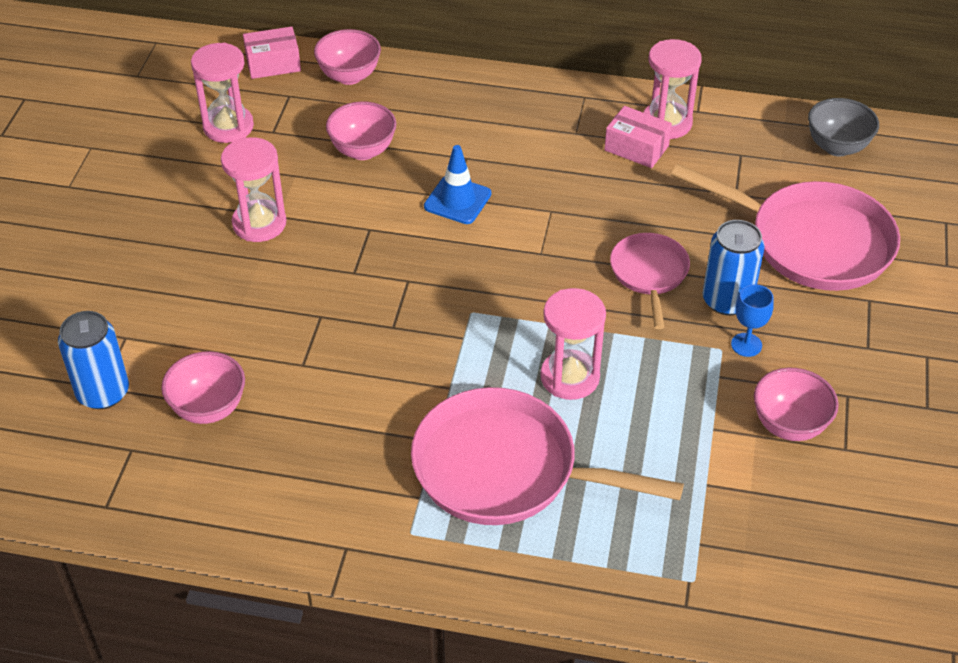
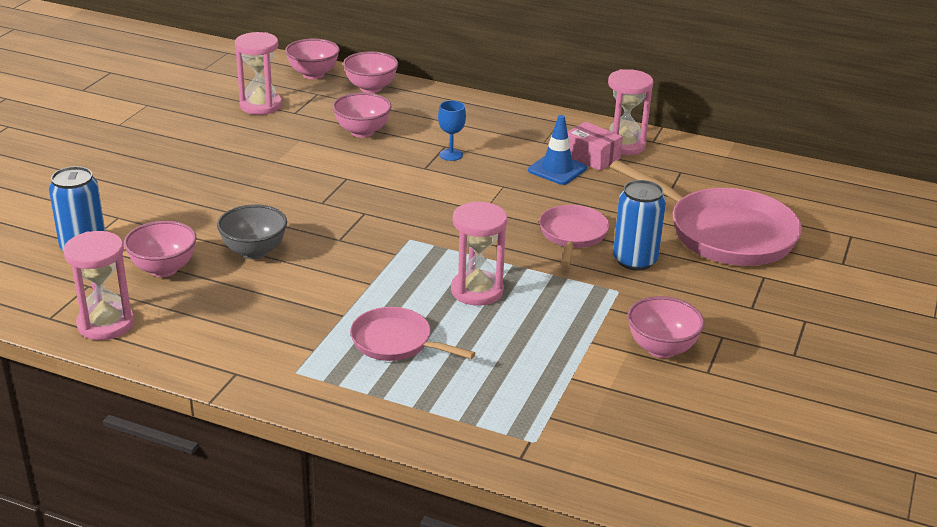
camera: 10 degrees right, 15 degrees down
pink hourglass [221,137,286,242] -> pink hourglass moved to [63,231,134,340]
pink box [243,27,301,79] -> pink bowl [285,38,340,79]
pink pan [411,387,684,525] -> pink pan [350,307,476,361], size x0.55
blue traffic cone [424,145,491,224] -> blue traffic cone moved to [528,115,587,185]
blue goblet [731,284,774,357] -> blue goblet moved to [438,100,466,161]
grey bowl [808,98,879,156] -> grey bowl moved to [217,204,287,259]

